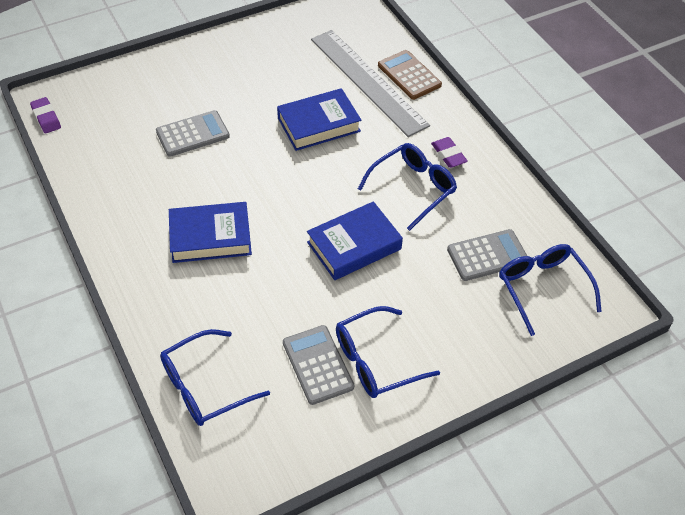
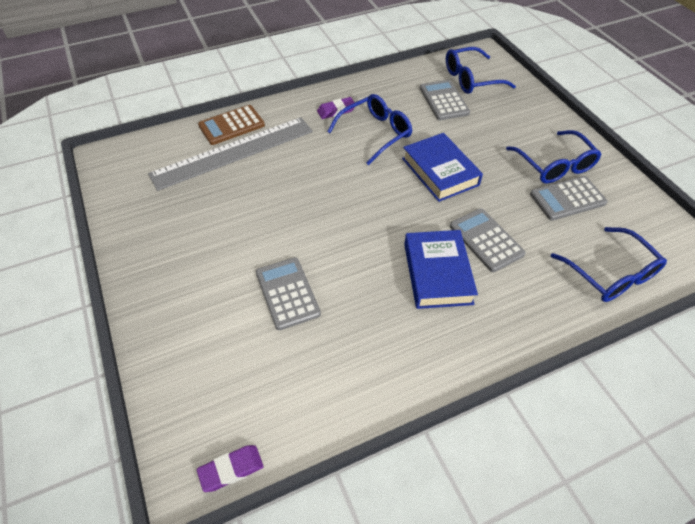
camera: 85 degrees left, 0 degrees up
blue book [277,88,361,151] -> none
blue glasses [358,143,457,231] -> blue glasses turned 90 degrees clockwise [327,94,412,165]
none -> grey calculator [450,208,526,272]

